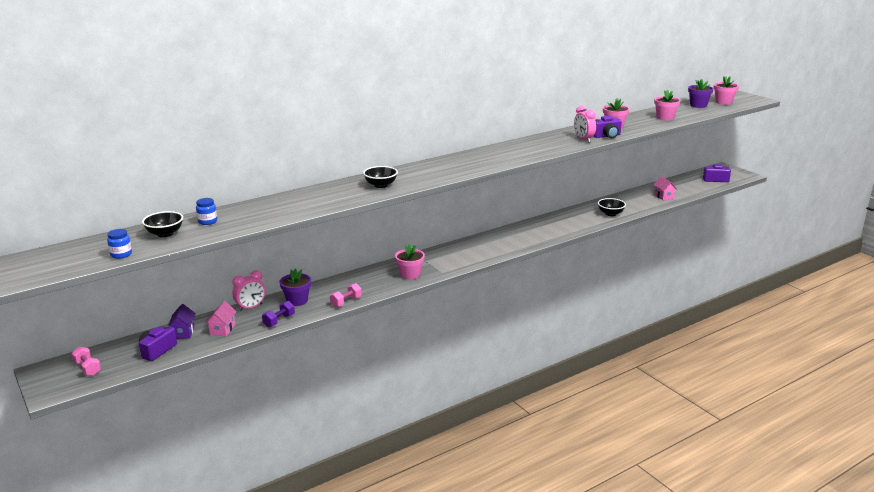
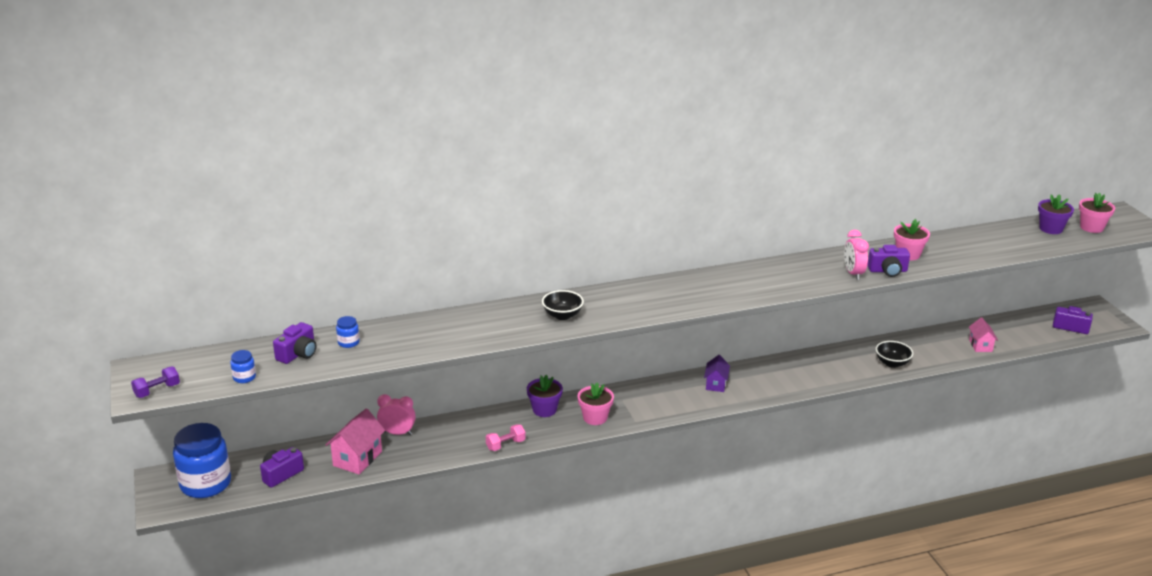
camera: 15 degrees right, 5 degrees up
pink dumbbell [72,347,101,376] -> blue jar [173,423,231,498]
black bowl [142,211,183,237] -> purple camera [273,322,316,364]
purple house [168,304,195,339] -> purple house moved to [704,355,730,392]
pink house [205,301,237,336] -> pink house [325,409,385,474], size x1.58
pink clock [232,270,265,311] -> pink clock turned 150 degrees counterclockwise [377,394,416,435]
purple dumbbell [262,301,295,327] -> purple dumbbell moved to [131,366,180,398]
purple flower pot [279,268,311,306] -> purple flower pot moved to [527,375,563,417]
pink flower pot [654,90,681,120] -> none

